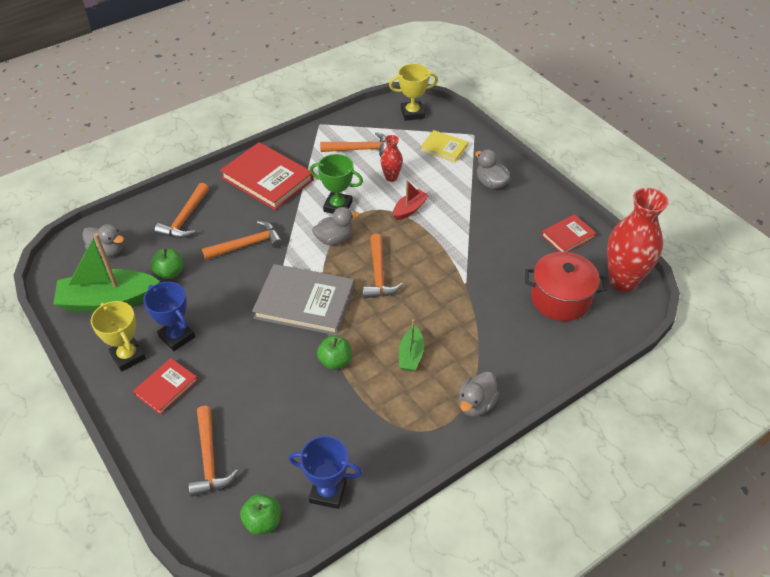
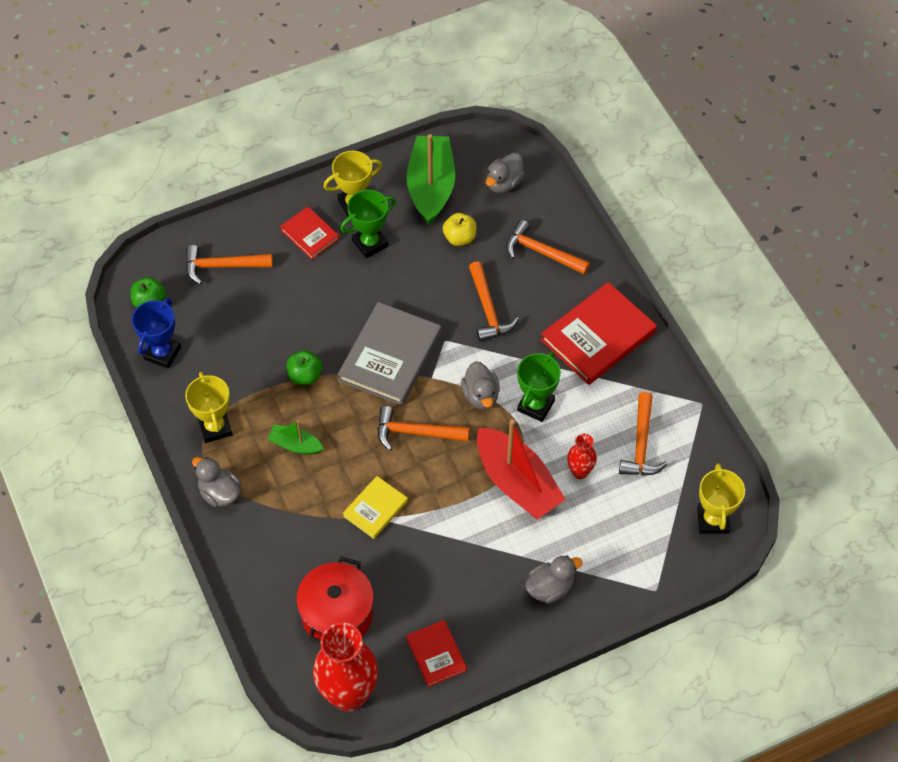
camera: 100 degrees right, 10 degrees up
blue trophy [143,282,195,351] -> green trophy [340,190,396,258]
green apple [151,249,183,279] -> yellow apple [443,213,477,246]
red boat [393,180,429,220] -> red boat [477,419,566,519], size x2.00
yellow book [420,130,468,163] -> yellow book moved to [343,476,408,539]
none -> yellow trophy [185,372,233,443]

